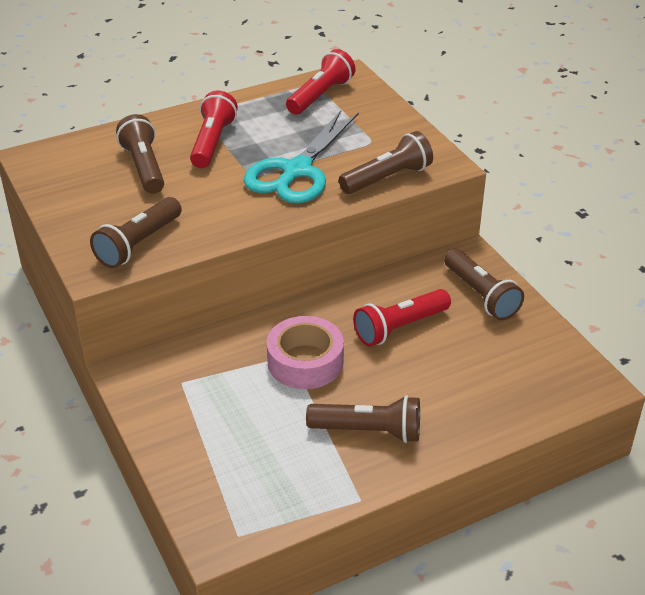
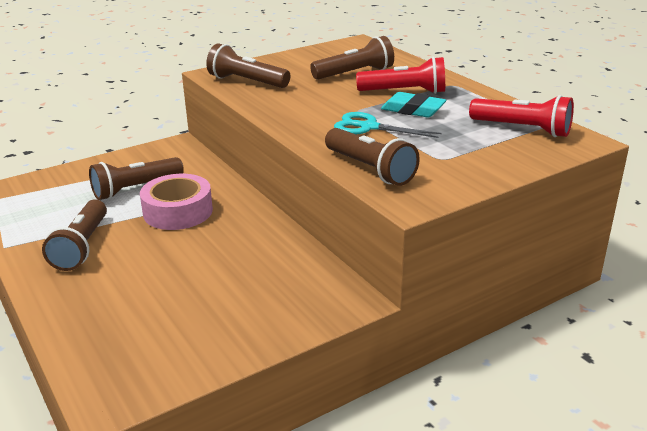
camera: 85 degrees right, 10 degrees down
turquoise scissors [244,111,359,203] -> turquoise scissors [334,112,441,138], size x0.59
red flashlight [353,289,451,346] -> none
brown flashlight [444,249,524,320] -> brown flashlight moved to [89,157,184,200]
none -> turquoise eraser [381,92,446,117]

